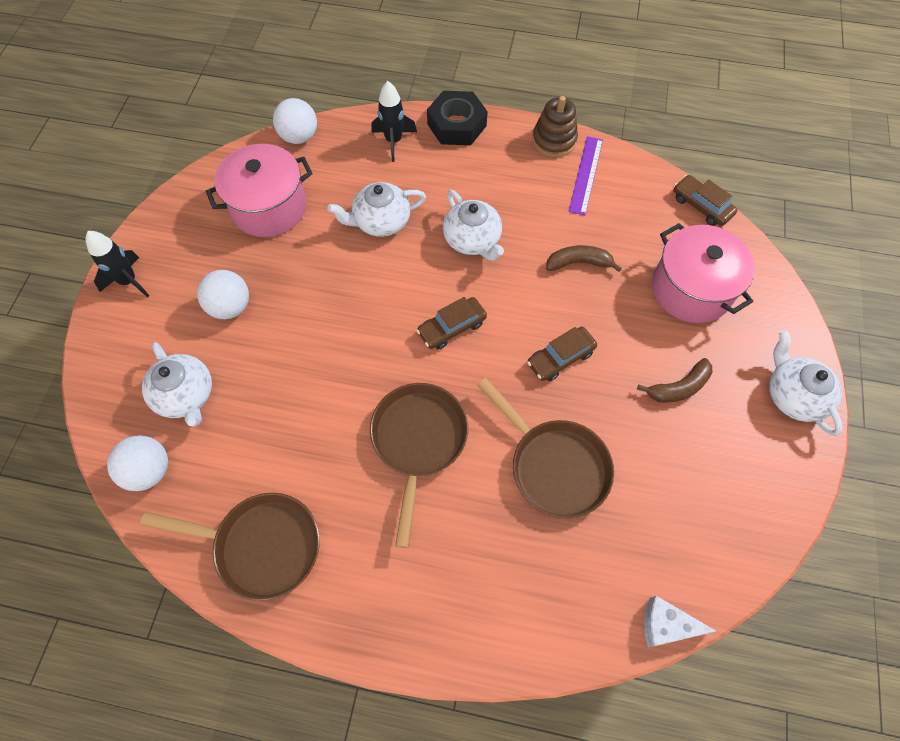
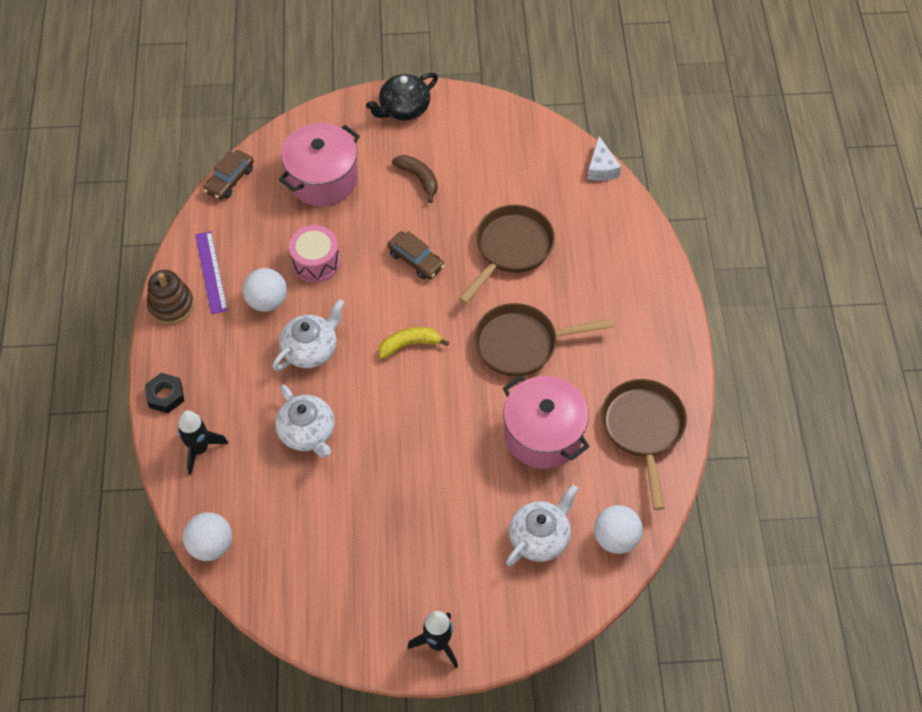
camera: 105 degrees left, 5 degrees down
white ball [197,270,249,319] -> white ball moved to [243,268,287,312]
pink pot [206,144,312,237] -> pink pot moved to [503,375,590,469]
brown car [416,297,487,350] -> yellow banana [379,327,449,359]
black nut [427,91,488,145] -> black nut [145,373,184,413], size x0.62
brown banana [546,245,622,272] -> pink drum [289,225,340,282]
purple ruler [568,136,603,215] -> purple ruler turned 75 degrees clockwise [195,231,228,314]
white teapot [769,330,843,436] -> black teapot [366,73,438,120]

